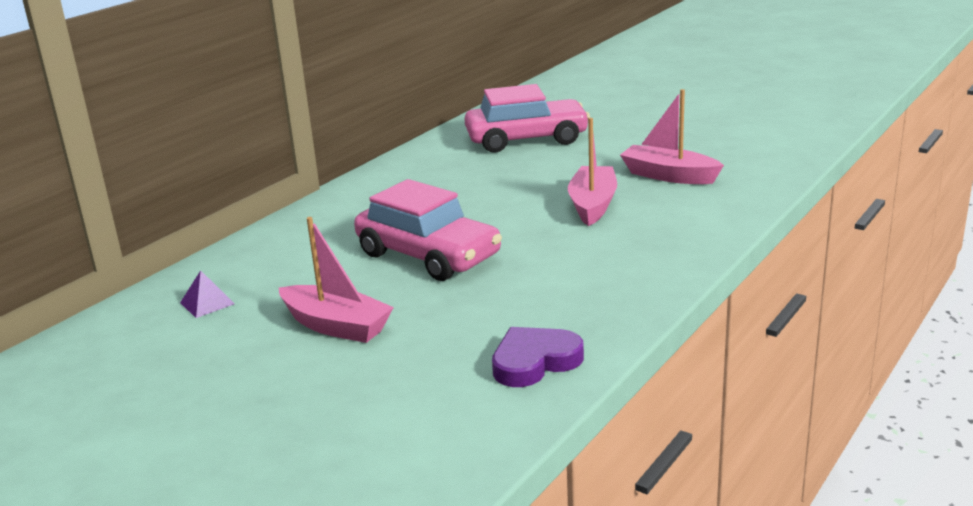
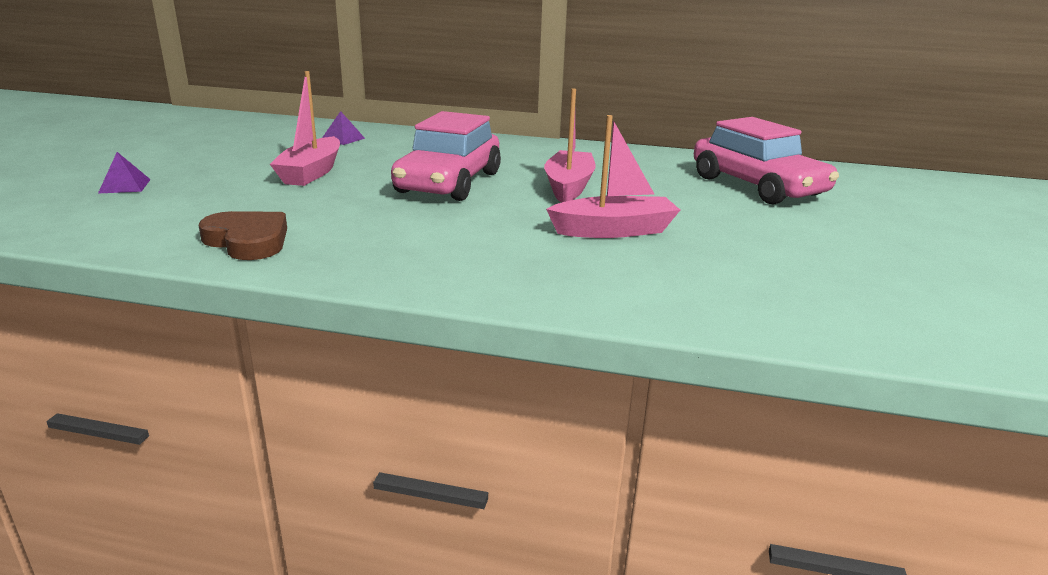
camera: 65 degrees right, 0 degrees up
purple heart [492,327,584,387] -> brown heart [199,211,287,260]
pink boat [620,89,724,184] -> pink boat moved to [544,89,596,203]
none -> purple pyramid [98,152,151,194]

